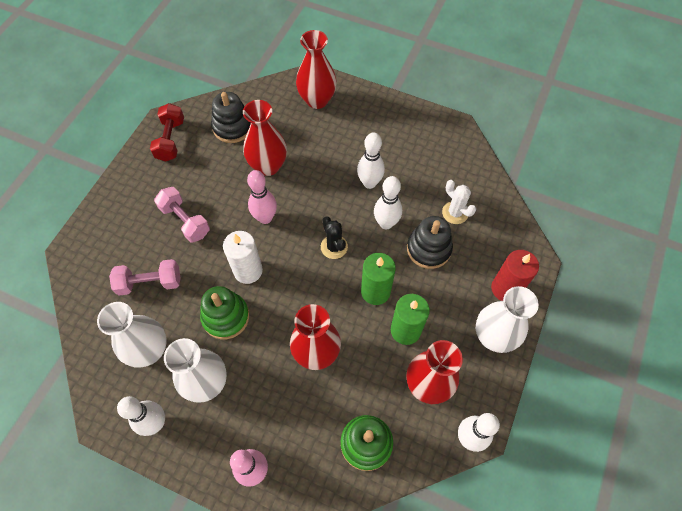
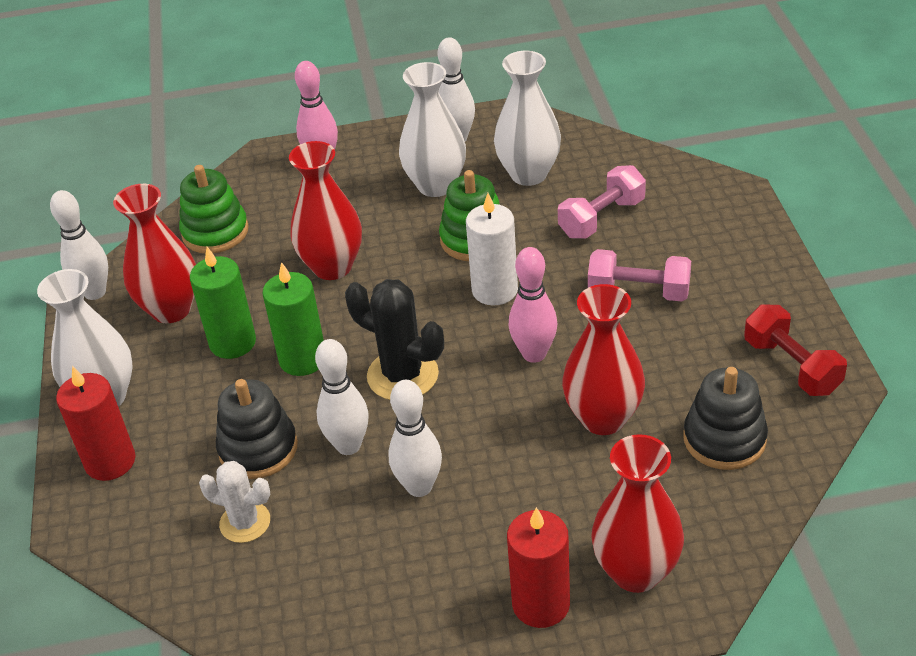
camera: 150 degrees right, 20 degrees down
black cactus [321,216,348,259] -> black cactus [345,279,444,400], size x1.54
none -> red candle [507,507,570,628]

